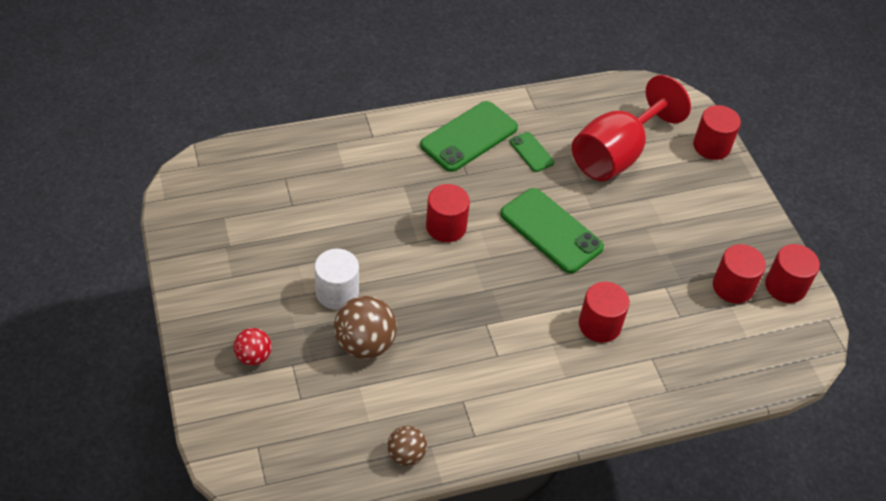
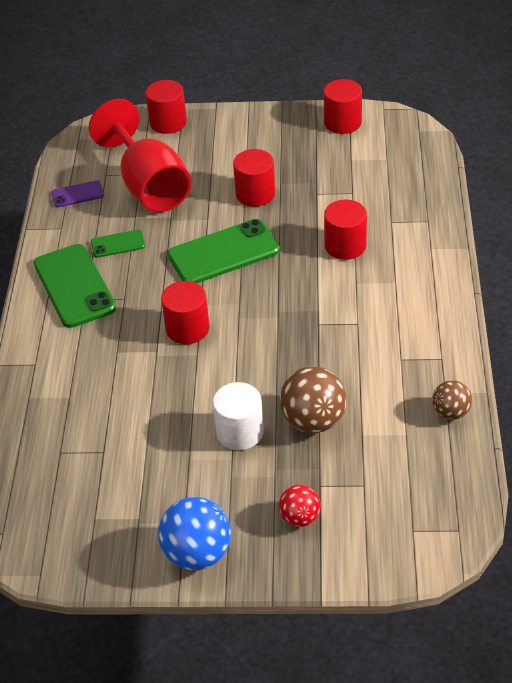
camera: 65 degrees left, 5 degrees down
red cylinder [713,244,766,304] -> red cylinder moved to [233,149,275,207]
none -> purple phone [51,180,104,207]
none -> blue ball [158,497,231,570]

